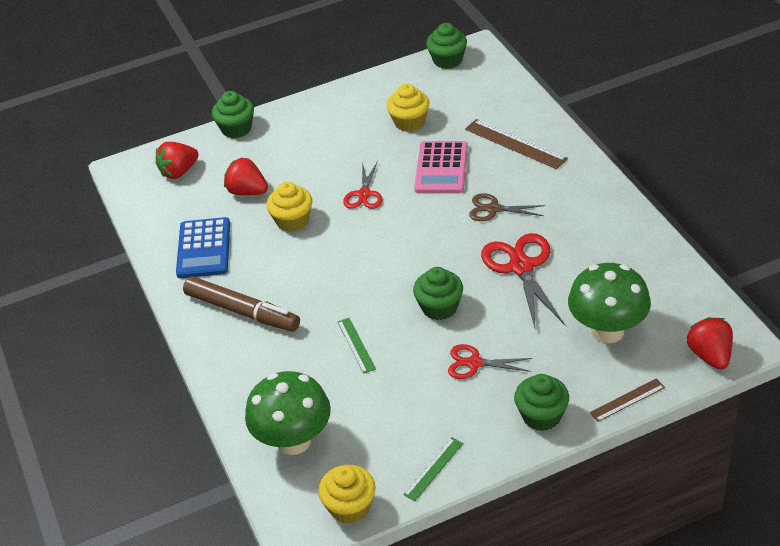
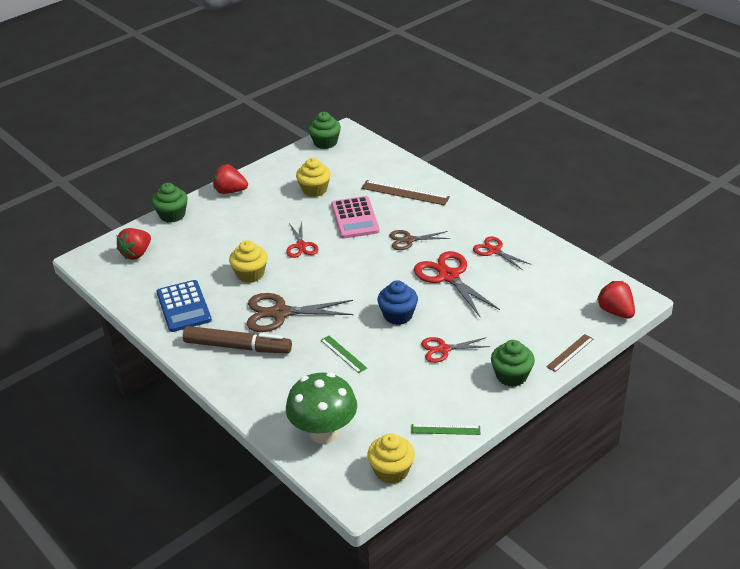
camera: 20 degrees left, 5 degrees down
red strawberry [224,157,268,195] -> red strawberry moved to [213,164,248,194]
green ruler [403,437,463,501] -> green ruler turned 75 degrees clockwise [411,424,480,435]
green cupcake [413,267,463,320] -> blue cupcake [378,280,418,325]
green mushroom [568,263,651,343] -> none
none -> brown scissors [247,293,353,332]
none -> red scissors [473,237,531,270]

